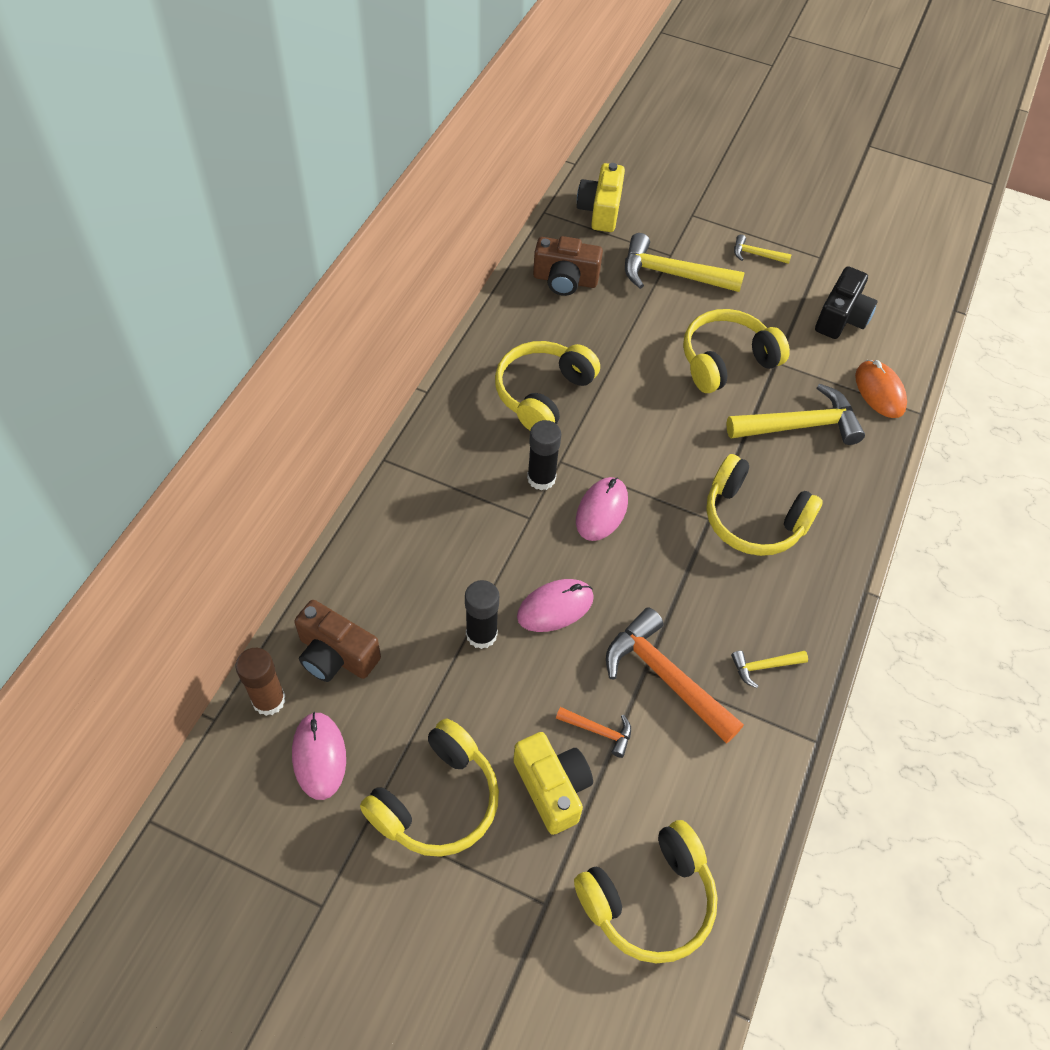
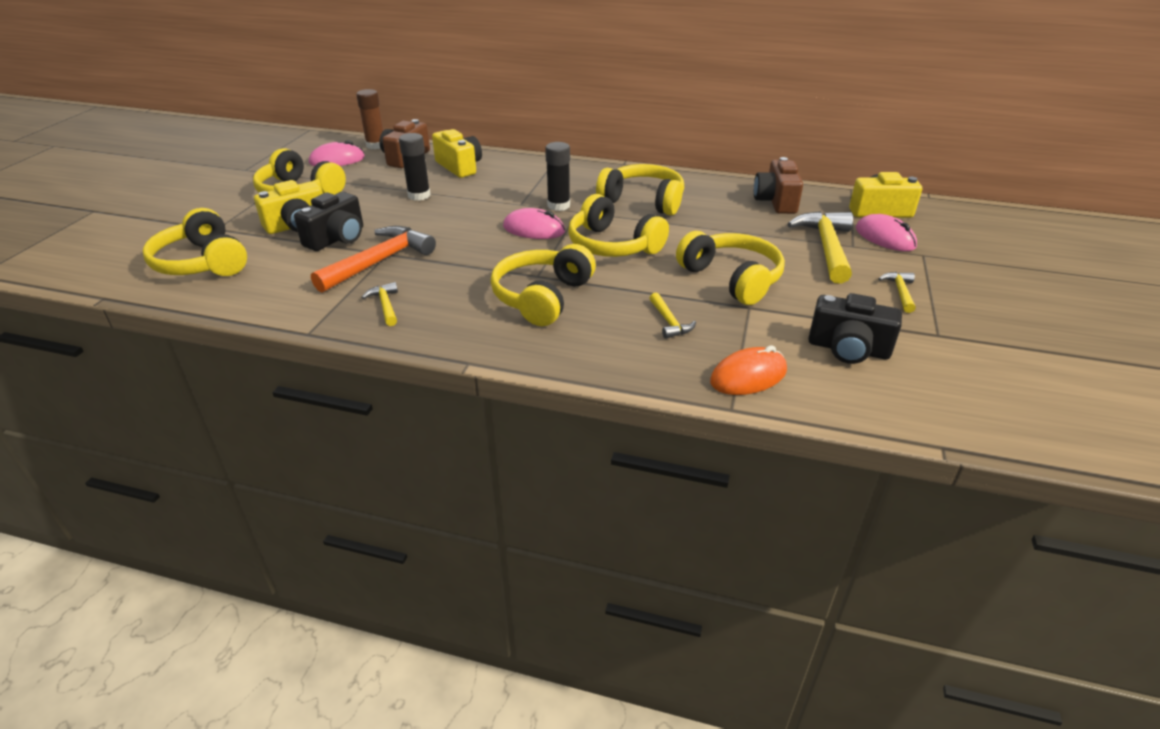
camera: 85 degrees right, 20 degrees down
pink mouse [517,579,594,632] -> pink mouse moved to [856,214,917,251]
orange hammer [556,707,631,758] -> black camera [294,192,363,251]
yellow hammer [726,384,865,445] -> yellow hammer [650,292,696,339], size x0.49
none -> yellow camera [432,129,482,178]
none -> yellow headphones [568,194,669,257]

